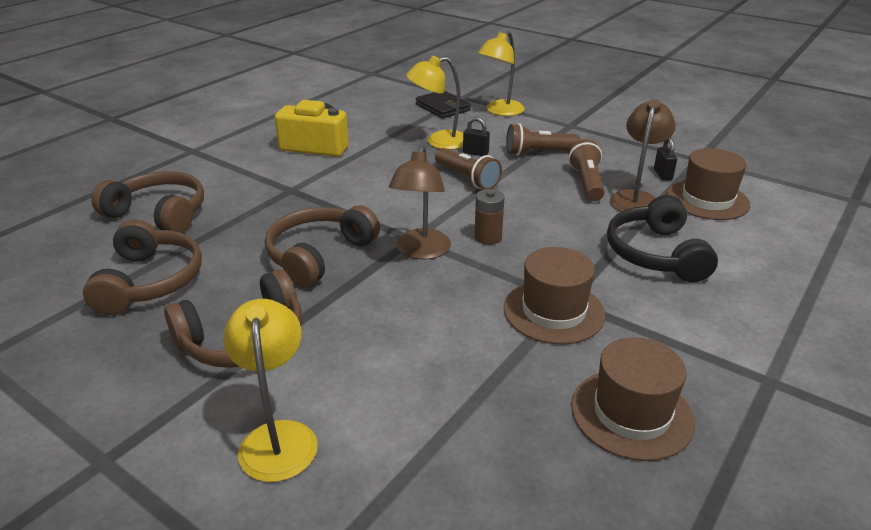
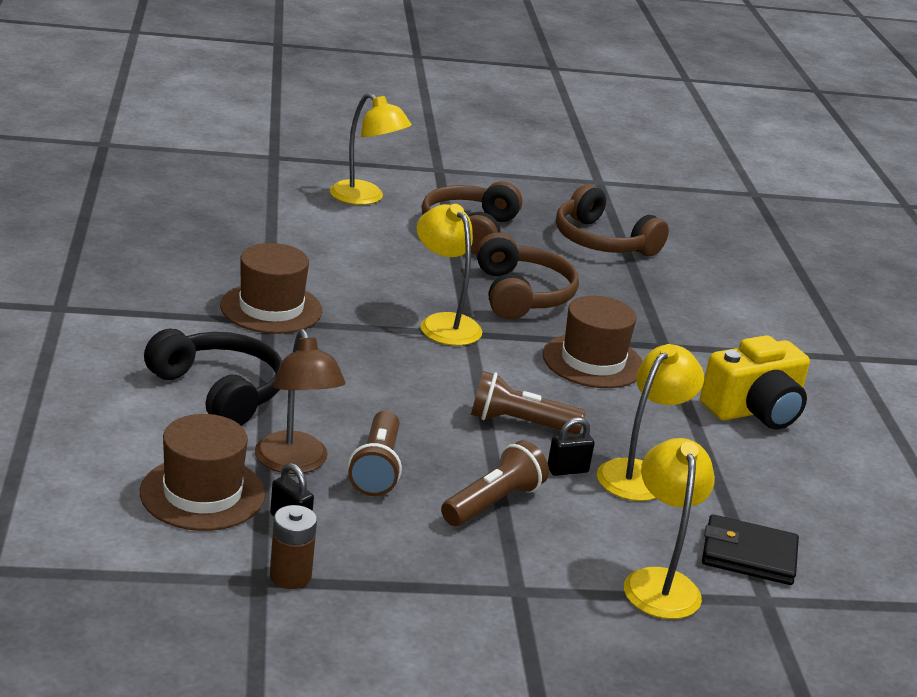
camera: 135 degrees right, 5 degrees down
brown headphones [91,171,204,233] -> none
brown lamp [389,146,451,259] -> yellow lamp [416,204,482,346]
brown battery [474,189,505,245] -> brown battery moved to [270,505,317,589]
brown flashlight [568,139,605,201] -> brown flashlight turned 45 degrees clockwise [348,411,402,496]
brown hat [572,337,695,461] -> brown hat moved to [543,296,643,388]

